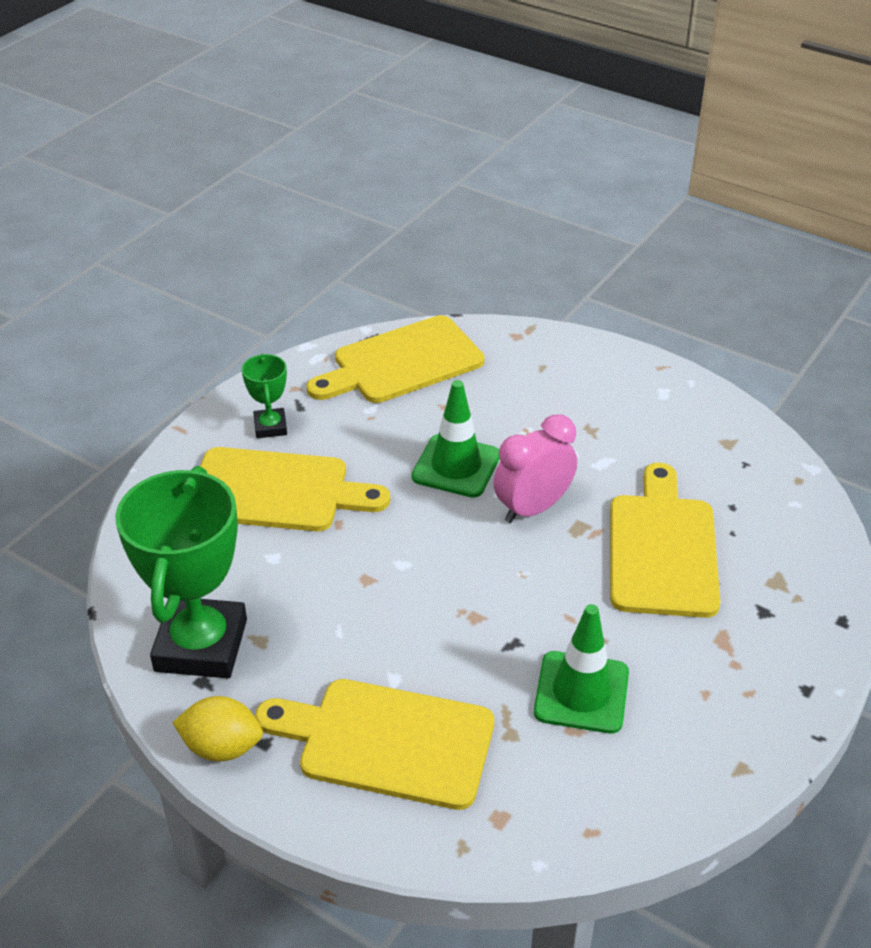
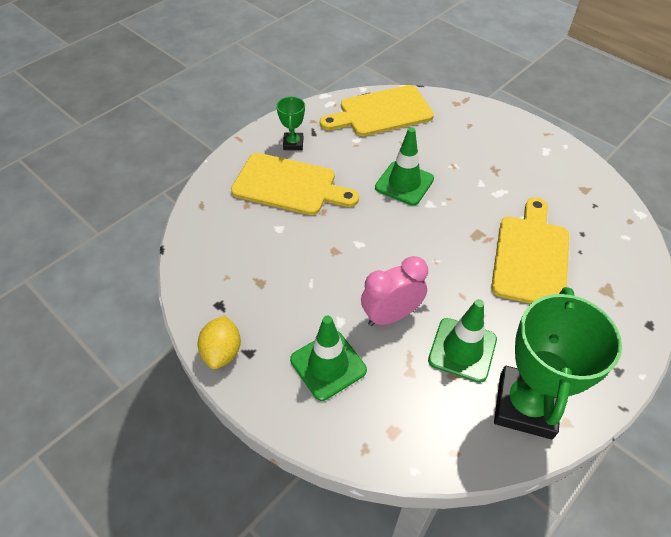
camera: 10 degrees right, 10 degrees up
green trophy [115,466,247,678] -> green trophy moved to [494,287,622,439]
yellow lemon [172,696,263,761] -> yellow lemon turned 75 degrees clockwise [198,316,241,369]
yellow cutting board [255,679,494,810] -> green traffic cone [290,315,367,401]
pink clock [494,414,577,523] -> pink clock moved to [361,256,428,326]

